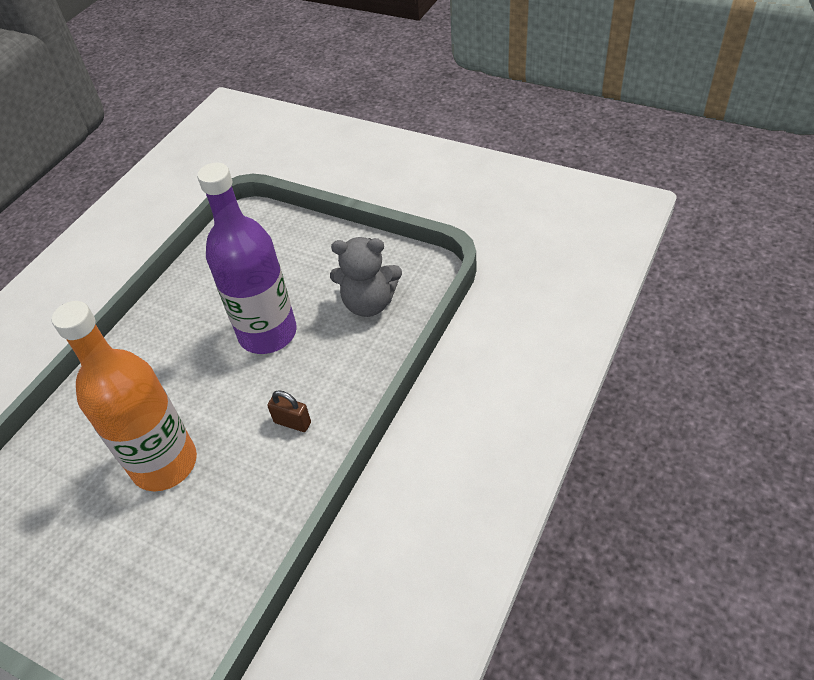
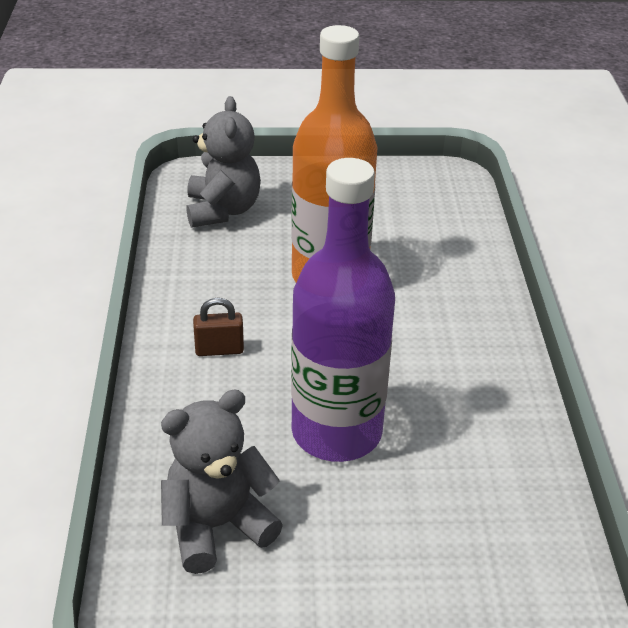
camera: 145 degrees right, 10 degrees down
none -> grey teddy bear [187,96,261,228]

